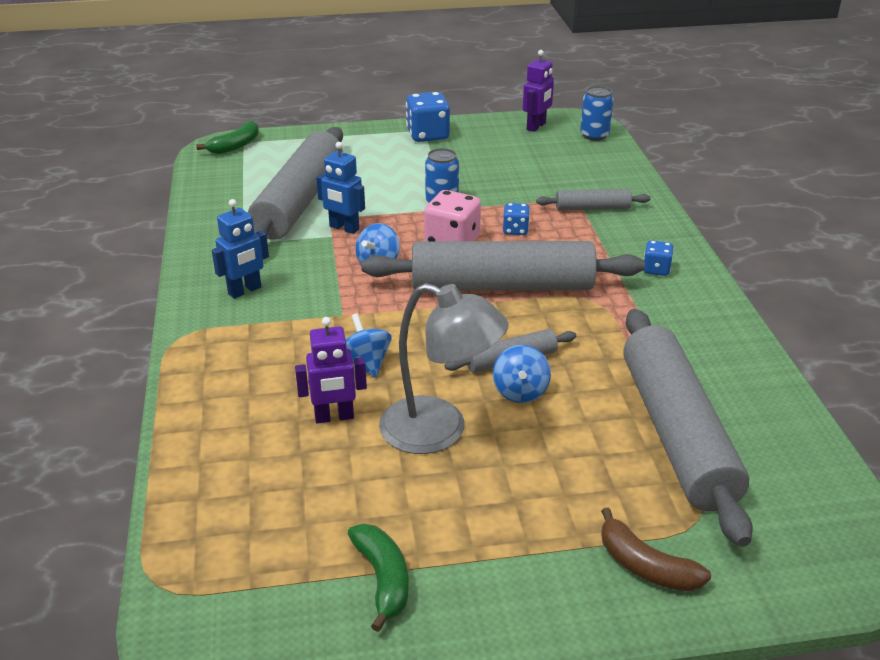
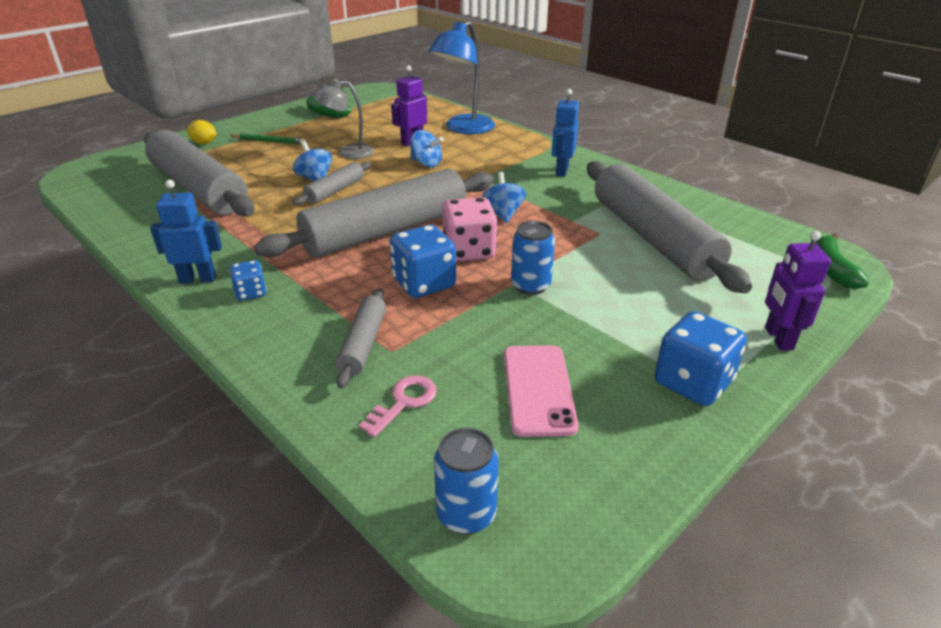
camera: 145 degrees right, 0 degrees up
blue robot [316,142,365,234] -> blue robot moved to [150,180,222,284]
grey lamp [379,283,509,454] -> grey lamp [313,79,374,159], size x0.66
blue dice [503,203,530,235] -> blue dice [390,225,456,298], size x1.80
purple robot [523,50,554,132] -> purple robot moved to [765,231,831,350]
grey rolling pin [536,189,651,211] -> grey rolling pin turned 45 degrees counterclockwise [335,288,386,389]
brown banana [601,507,711,592] -> yellow lemon [187,120,216,144]
none -> green pencil [230,134,306,144]
none -> pink key [359,376,437,438]
none -> blue lamp [429,21,495,134]
none -> pink phone [504,345,579,437]

